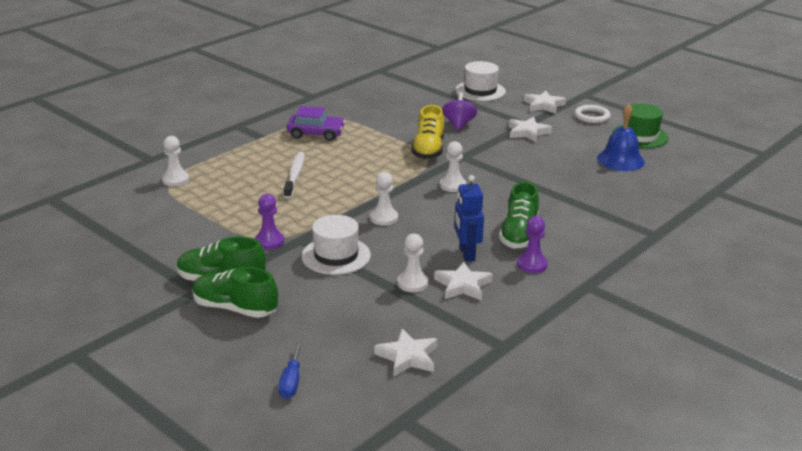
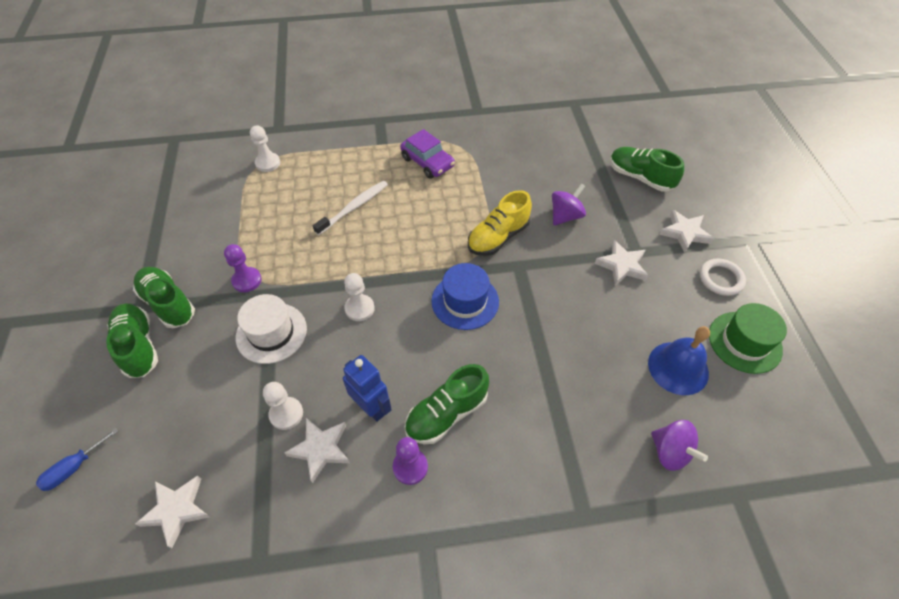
camera: 40 degrees right, 25 degrees up
white pawn [440,141,466,192] -> blue hat [431,263,499,330]
blue robot [454,175,484,262] -> blue robot turned 105 degrees clockwise [343,355,392,422]
white hat [455,61,506,101] -> green shoe [610,147,684,192]
none -> purple spinning top [651,420,708,471]

